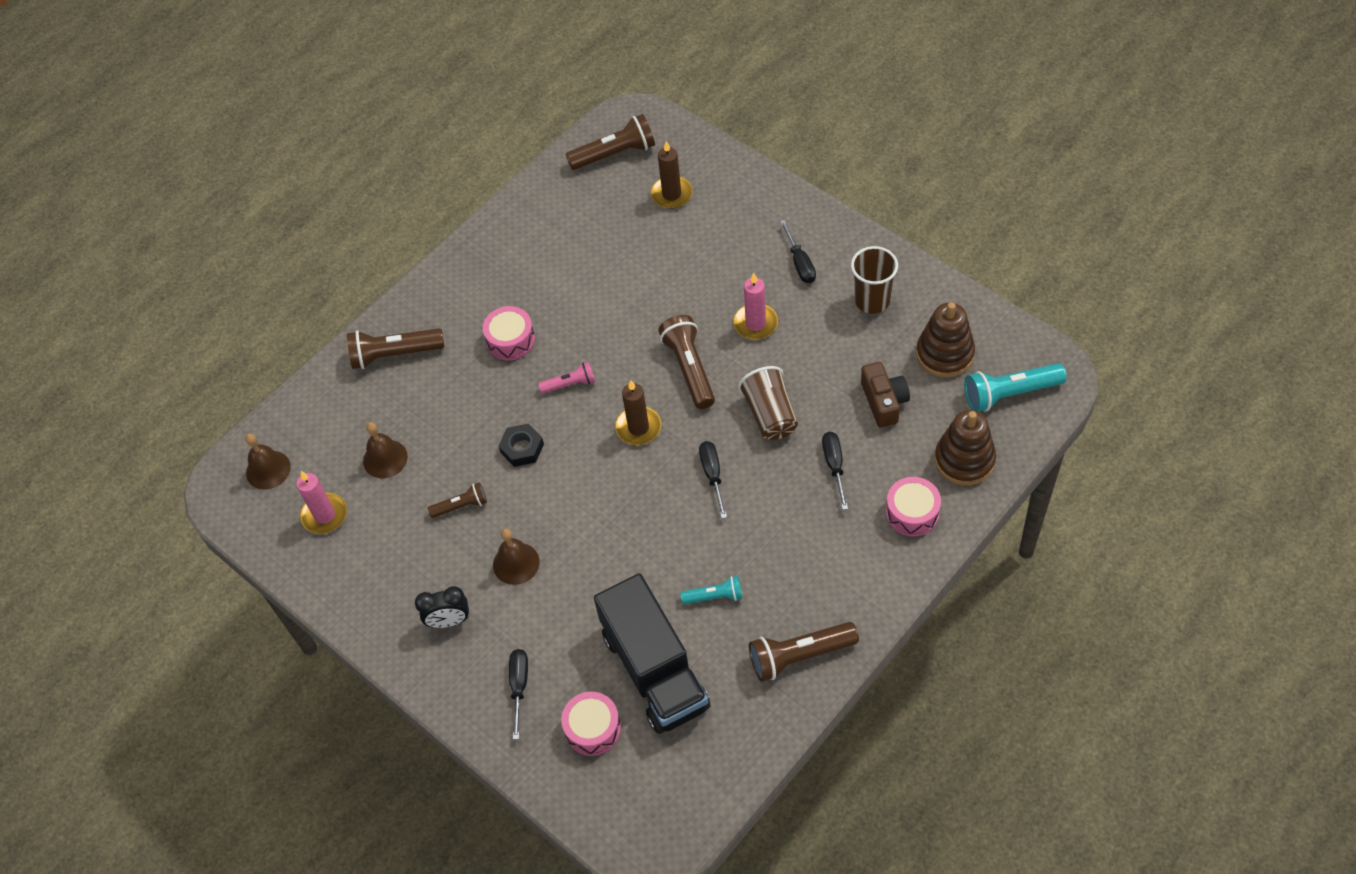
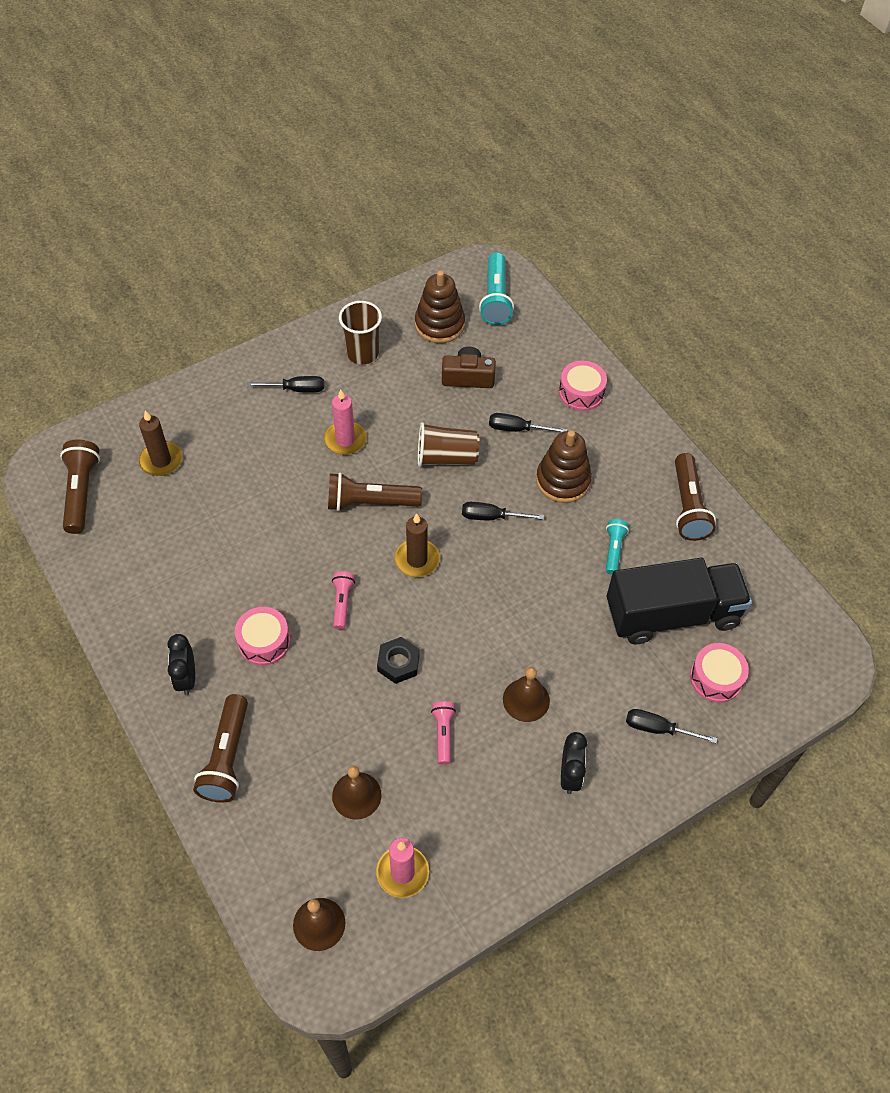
camera: 80 degrees left, 0 degrees up
brown flashlight [428,482,487,518] -> pink flashlight [431,701,456,765]
brown stacking toy [935,410,996,486] -> brown stacking toy moved to [536,430,592,503]
none -> black clock [167,634,195,695]

